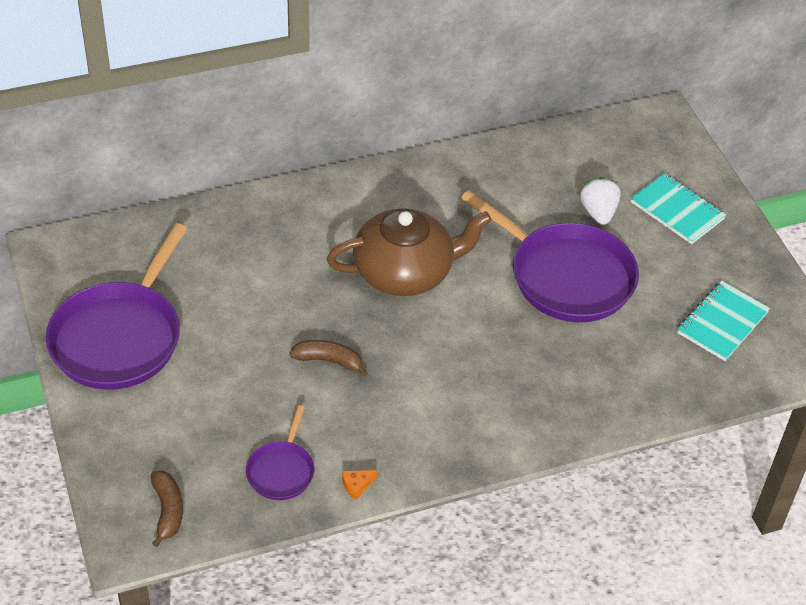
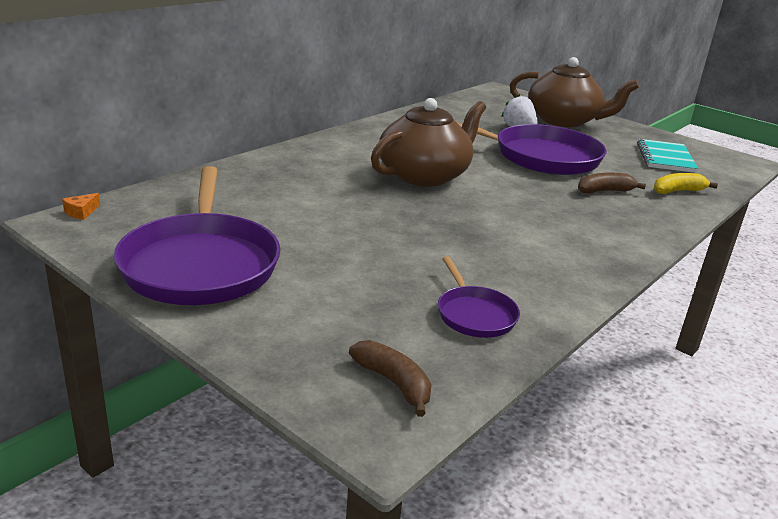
camera: 30 degrees left, 20 degrees down
brown banana [290,340,368,377] -> brown banana moved to [578,173,646,194]
orange cheese [342,470,377,501] -> orange cheese moved to [62,193,100,220]
turquoise notebook [631,173,726,244] -> brown teapot [510,57,639,127]
none -> yellow banana [654,173,718,194]

